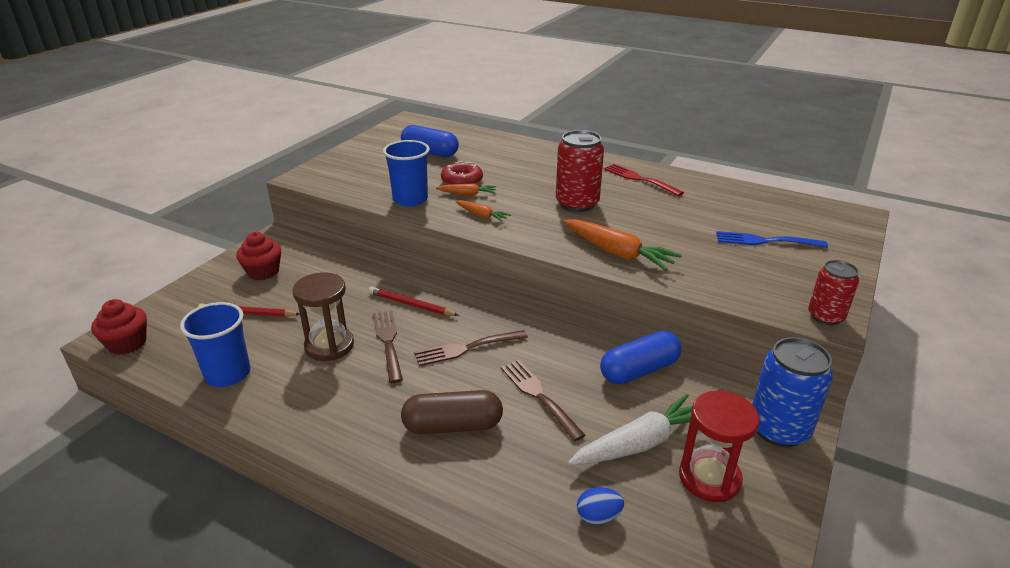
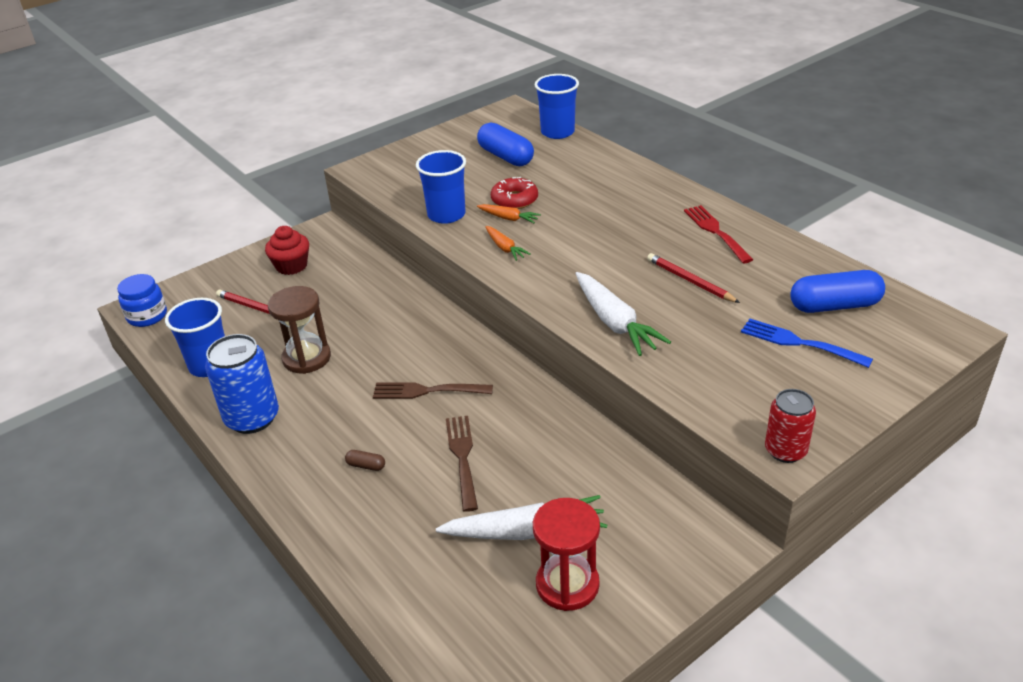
camera: 25 degrees right, 5 degrees up
red cupcake [91,299,147,355] -> blue jar [117,274,167,327]
red pencil [368,287,459,316] -> red pencil moved to [647,253,740,303]
brown fork [373,311,403,383] -> none
brown capsule [401,390,503,434] -> brown capsule [345,450,385,471], size x0.43
red can [556,130,604,212] -> none
orange carrot [563,219,682,271] -> white carrot [575,272,671,356]
blue egg [577,487,624,525] -> none
blue capsule [600,331,682,384] -> blue capsule moved to [790,270,885,313]
blue can [752,337,833,447] -> blue can moved to [205,334,279,434]
none -> blue cup [535,74,579,139]

